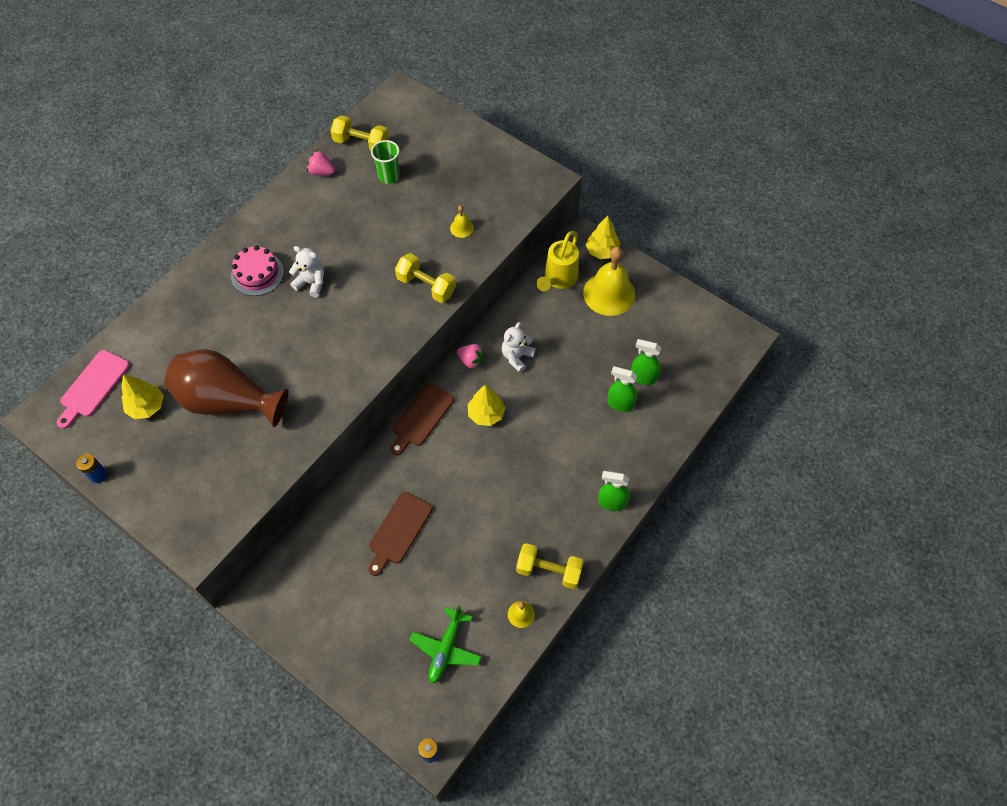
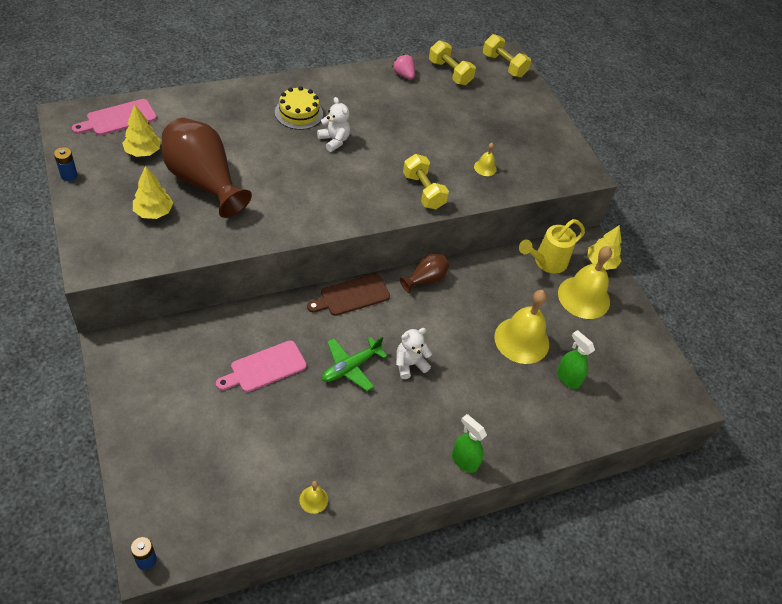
camera: 25 degrees right, 10 degrees down
pink cake [231,245,284,296] -> yellow cake [275,86,323,130]
brown cutting board [368,492,432,576] -> pink cutting board [216,340,307,392]
green cup [371,140,400,184] -> none
green plane [409,605,482,684] -> green plane moved to [322,337,387,391]
pink strawberry [456,344,485,369] -> brown vase [400,254,449,293]
yellow tree [468,385,505,426] -> yellow tree moved to [133,166,173,219]
white teddy bear [502,322,536,373] -> white teddy bear moved to [396,328,432,379]
yellow dumbbell [516,543,584,589] -> yellow dumbbell moved to [483,34,531,77]
green spray bottle [607,366,637,412] -> none
none -> yellow bell [494,290,549,364]

